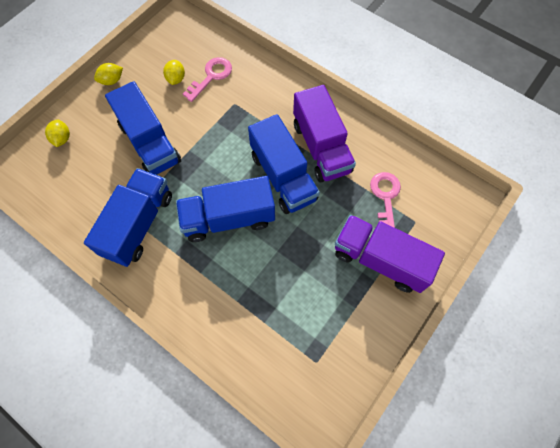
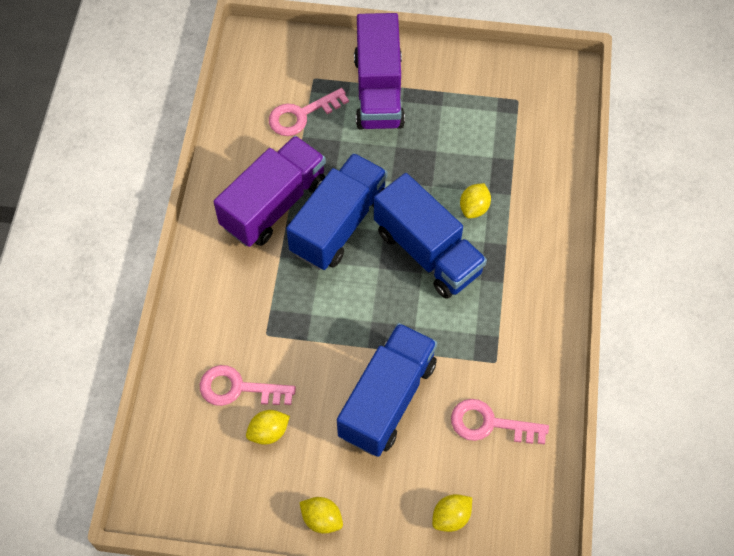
camera: 120 degrees left, 5 degrees down
blue truck [84,168,172,267] -> none
none -> pink key [451,399,549,445]
none -> yellow lemon [460,183,491,218]

